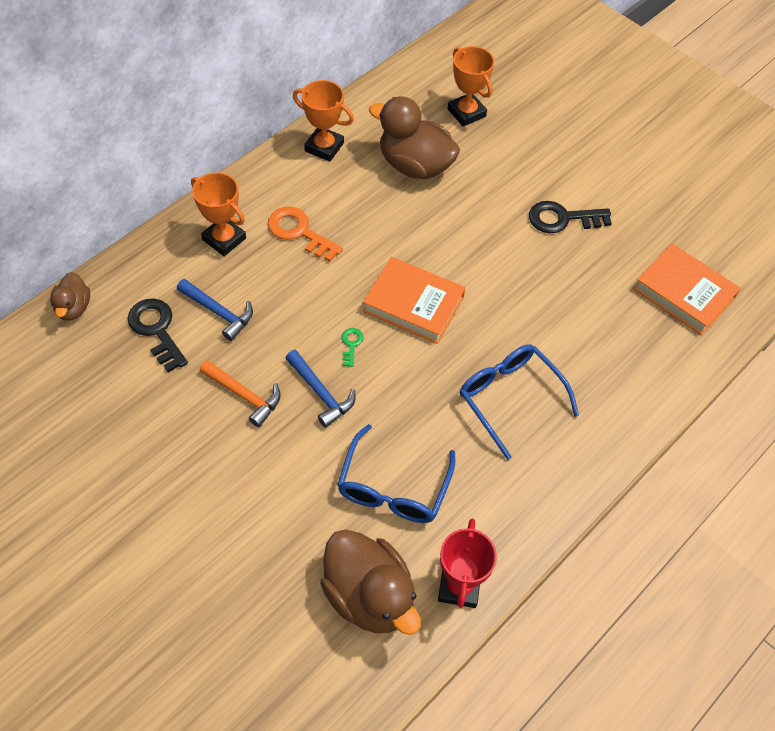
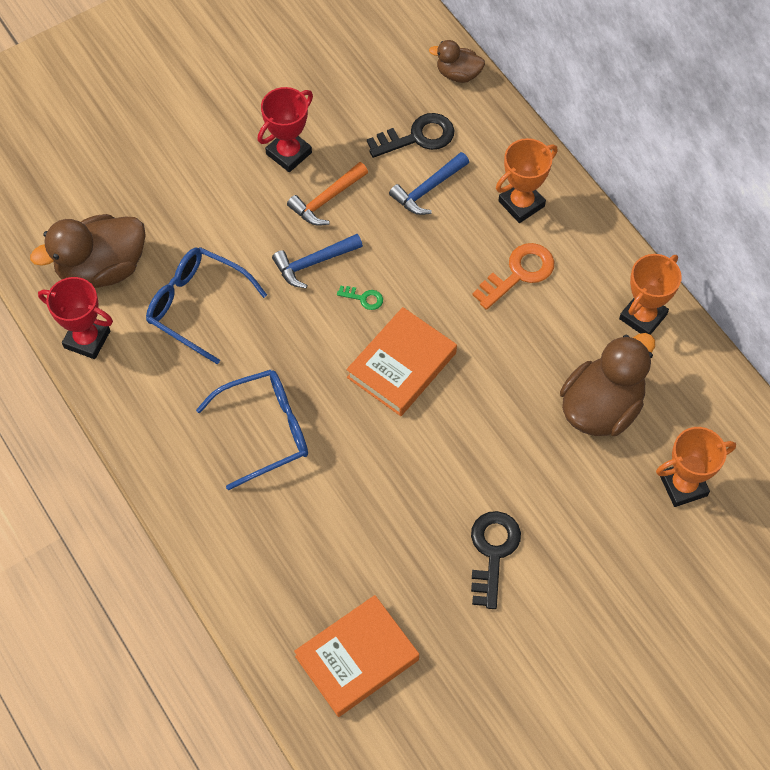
camera: 105 degrees right, 5 degrees up
none -> red trophy [257,87,313,172]

